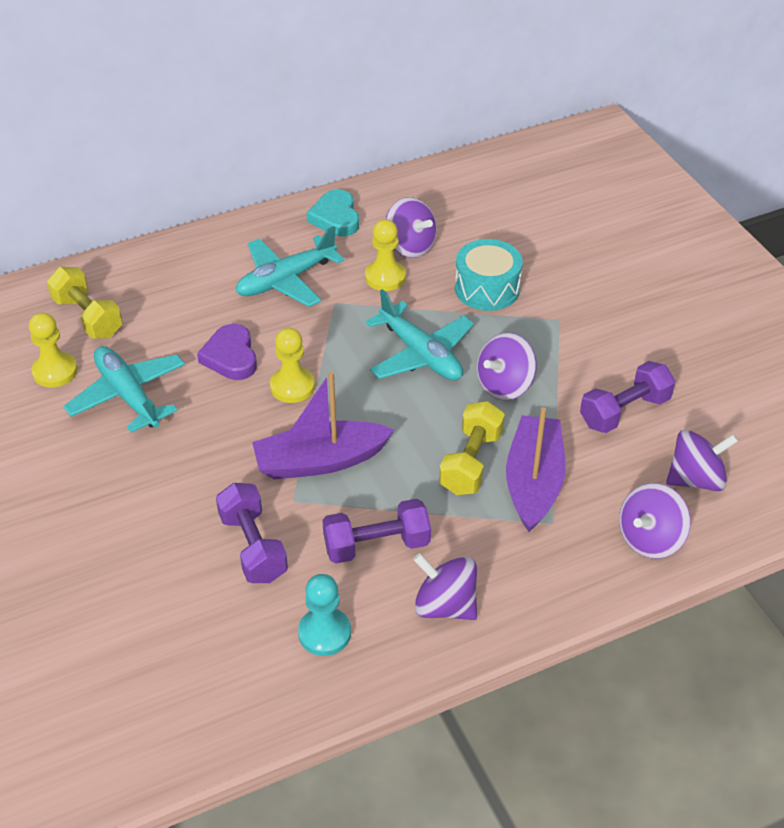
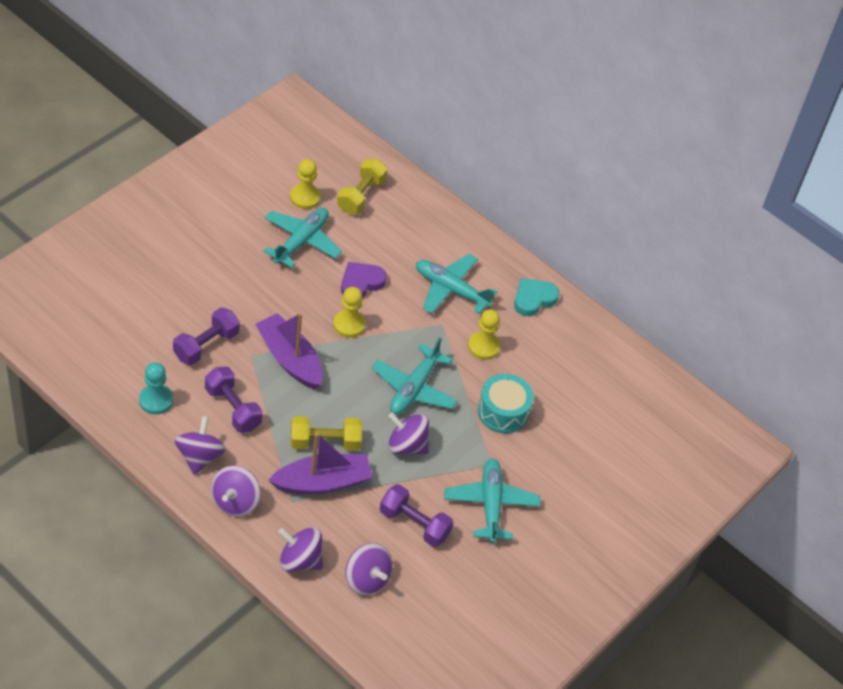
camera: 60 degrees right, 5 degrees up
purple spinning top [386,197,437,258] -> purple spinning top moved to [211,465,261,517]
none -> turquoise plane [444,458,540,543]

